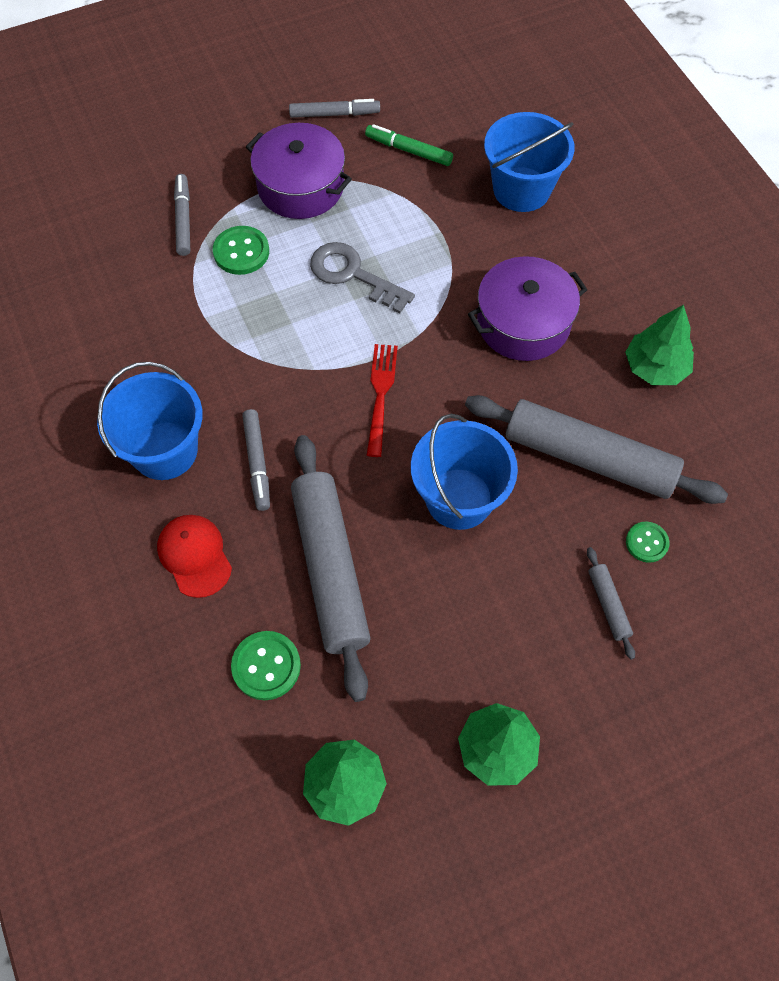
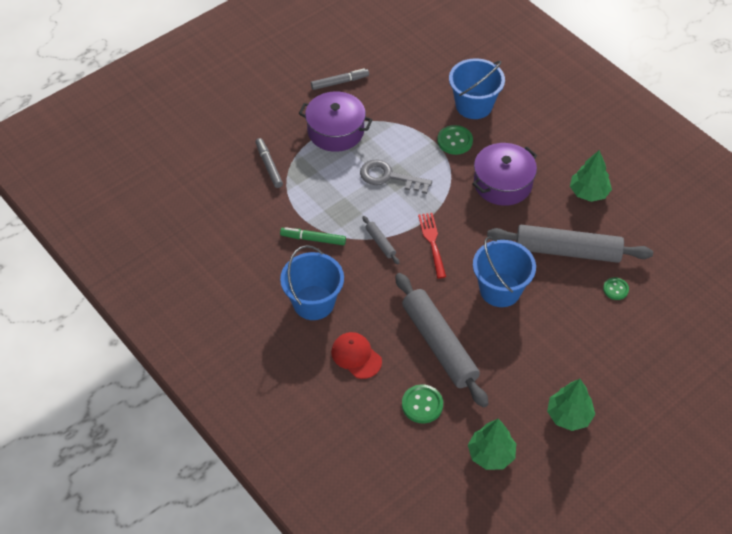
camera: 15 degrees left, 10 degrees down
green button [213,226,269,275] -> green button moved to [437,125,473,155]
grey marker [242,409,270,511] -> none
green marker [365,124,453,166] -> green marker moved to [280,227,346,245]
grey rolling pin [587,547,635,659] -> grey rolling pin moved to [362,216,399,264]

